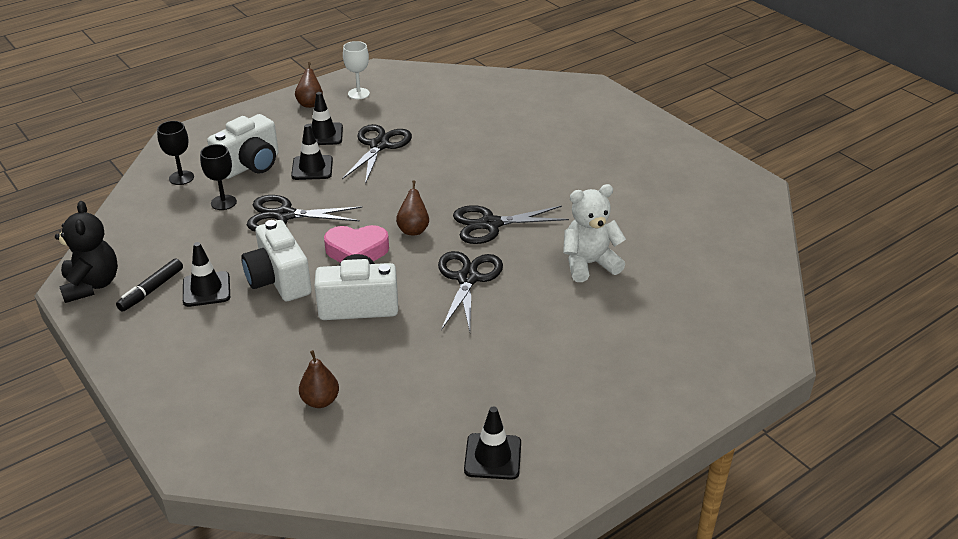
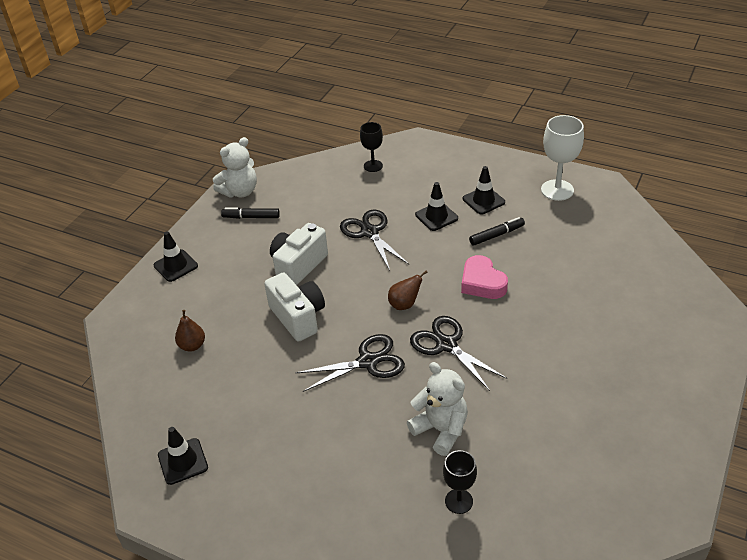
camera: 65 degrees right, 5 degrees up
black teddy bear [55,201,118,303] -> white teddy bear [213,137,257,197]
black traffic cone [183,242,230,307] -> black traffic cone moved to [154,231,198,282]
black goblet [200,144,237,210] -> black goblet moved to [443,450,477,514]
white camera [207,114,279,179] -> none
brown pear [295,62,323,108] -> none
pink heart [324,225,389,263] -> pink heart moved to [461,255,508,299]
black scissors [342,124,412,184] -> black marker [469,217,525,246]
white goblet [343,41,370,99] -> white goblet [541,115,584,201], size x1.61

